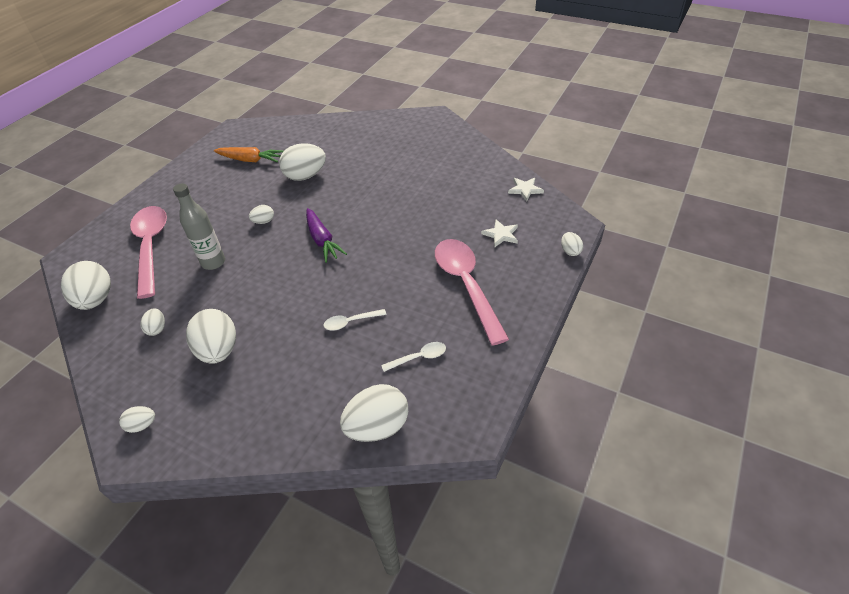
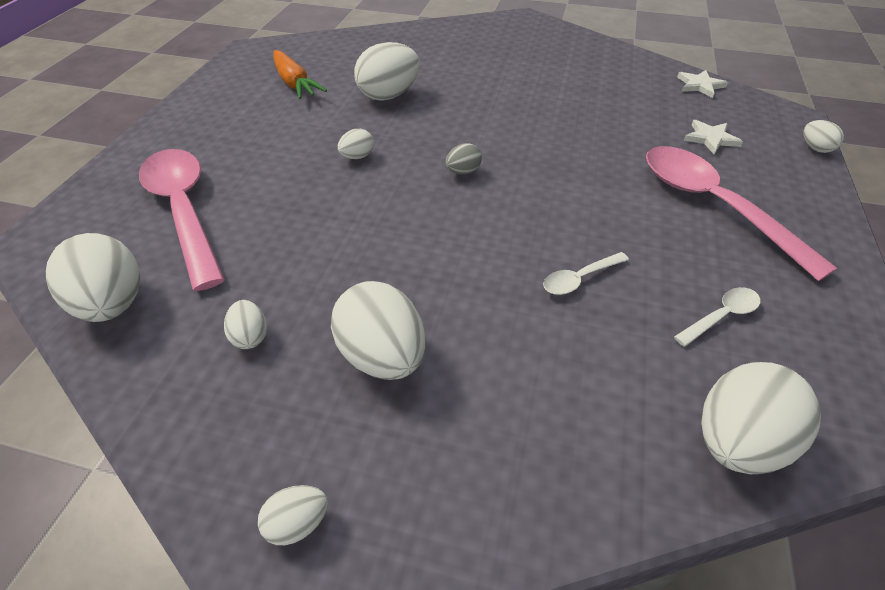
camera: 15 degrees left, 0 degrees up
grey bottle [173,183,225,270] -> none
orange carrot [214,147,284,162] -> orange carrot turned 60 degrees clockwise [273,50,327,99]
purple carrot [306,208,347,263] -> grey egg [445,143,482,175]

